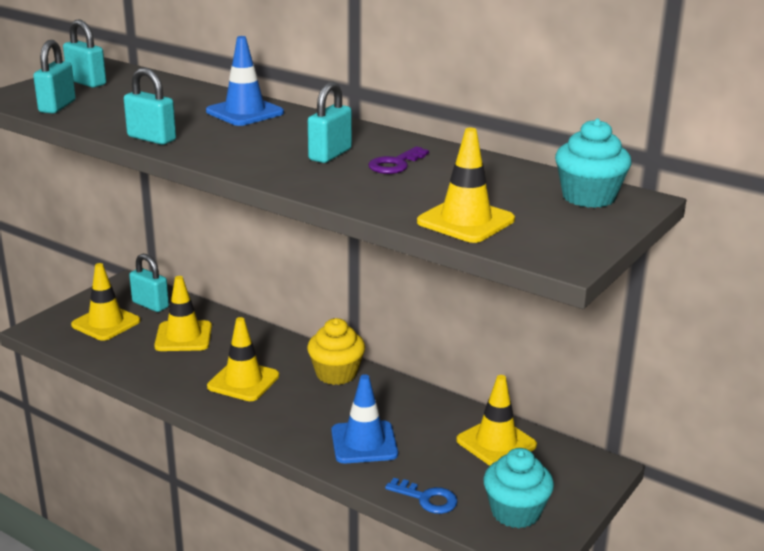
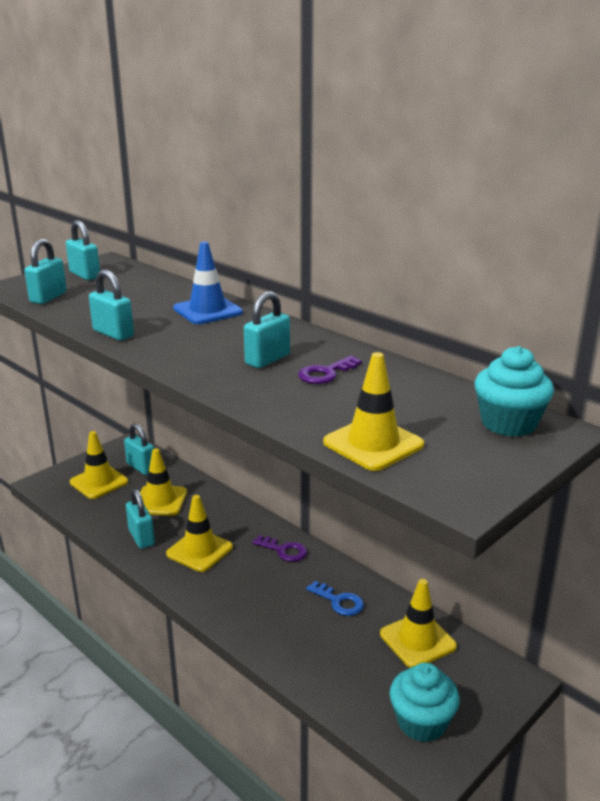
camera: 10 degrees right, 0 degrees up
yellow cupcake [307,318,365,385] -> purple key [252,535,307,562]
blue traffic cone [331,374,398,463] -> none
blue key [385,478,458,514] -> blue key moved to [306,581,364,616]
none -> turquoise padlock [126,489,155,549]

